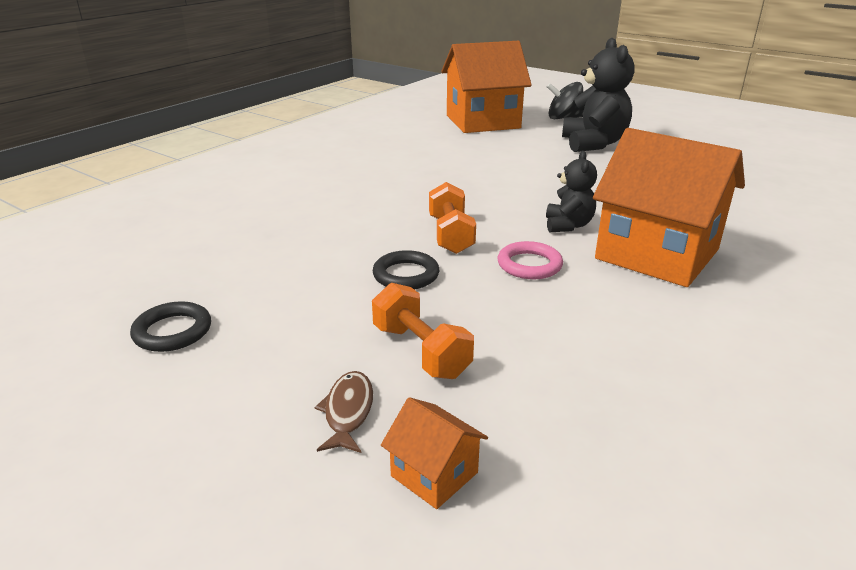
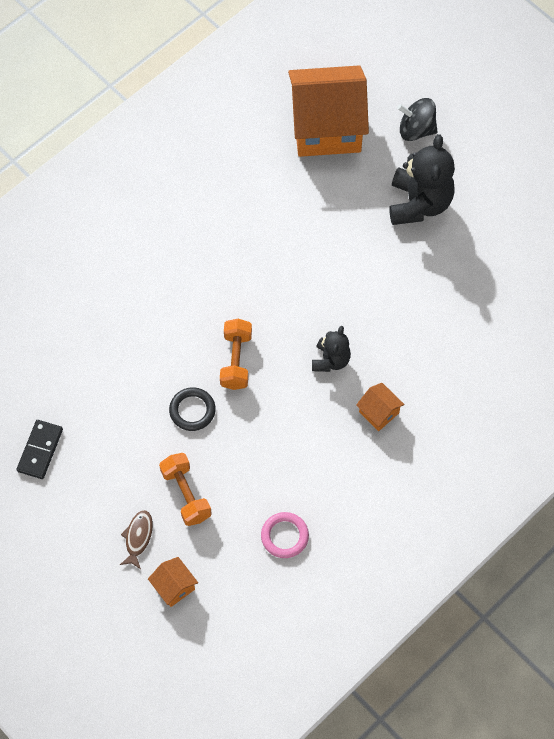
camera: 10 degrees right, 35 degrees up
black ring [130,301,211,352] -> black domino [17,420,63,479]
pink ring [498,241,563,279] -> pink ring moved to [261,512,309,558]
orange house [593,128,745,287] -> orange house [356,383,405,431], size x0.42

